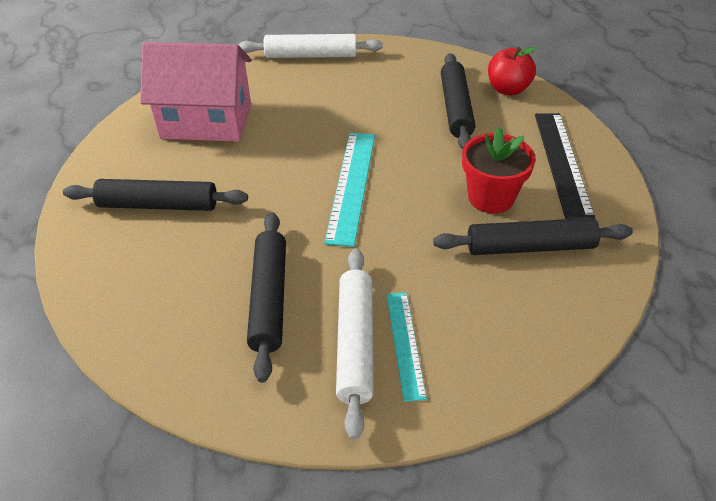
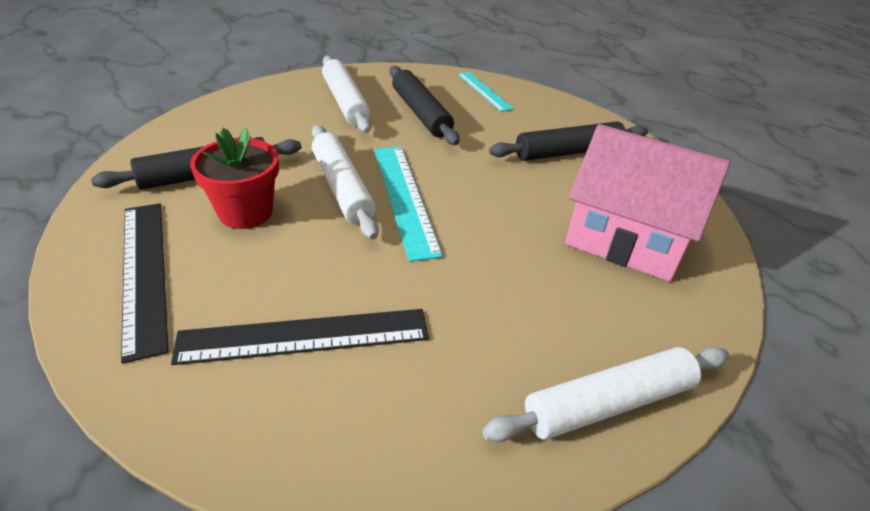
camera: 155 degrees right, 5 degrees down
pink house [140,42,251,142] -> pink house turned 45 degrees clockwise [565,124,730,281]
turquoise ruler [387,292,427,402] -> turquoise ruler moved to [457,72,514,112]
black rolling pin [441,53,475,149] -> black ruler [171,309,429,365]
red apple [488,47,537,95] -> none
none -> white rolling pin [312,125,379,240]

